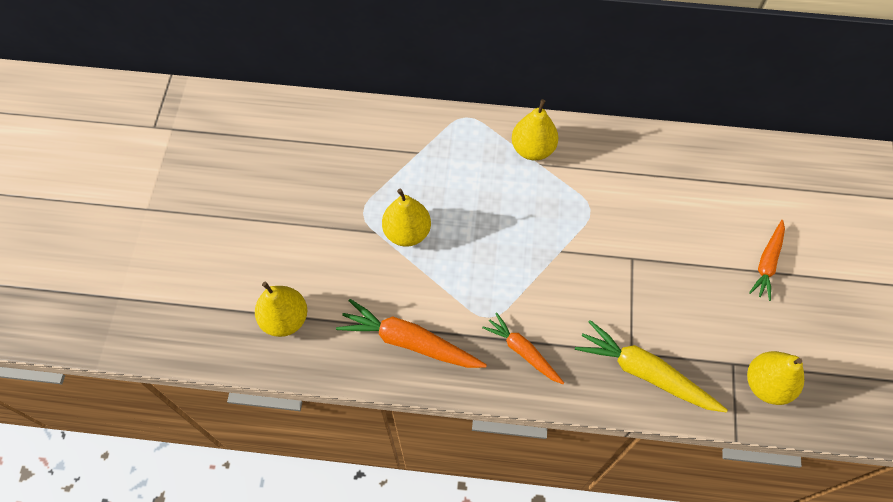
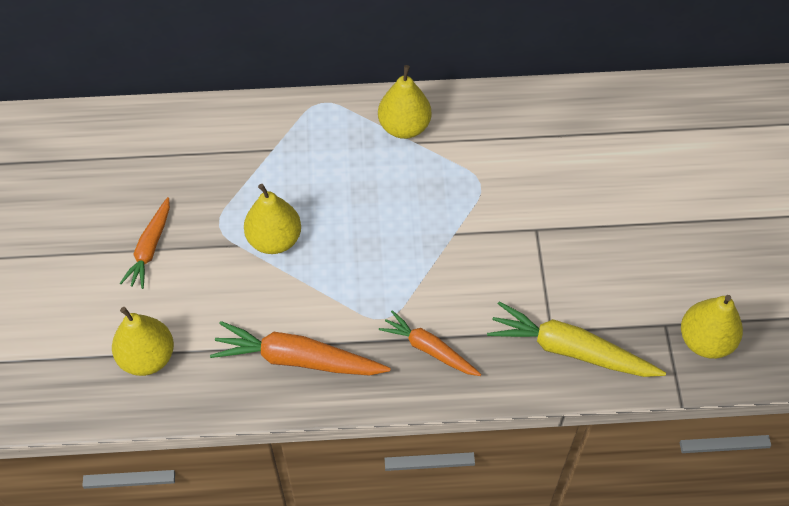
camera: 10 degrees left, 5 degrees down
orange carrot [749,220,785,301] -> orange carrot moved to [120,197,170,289]

